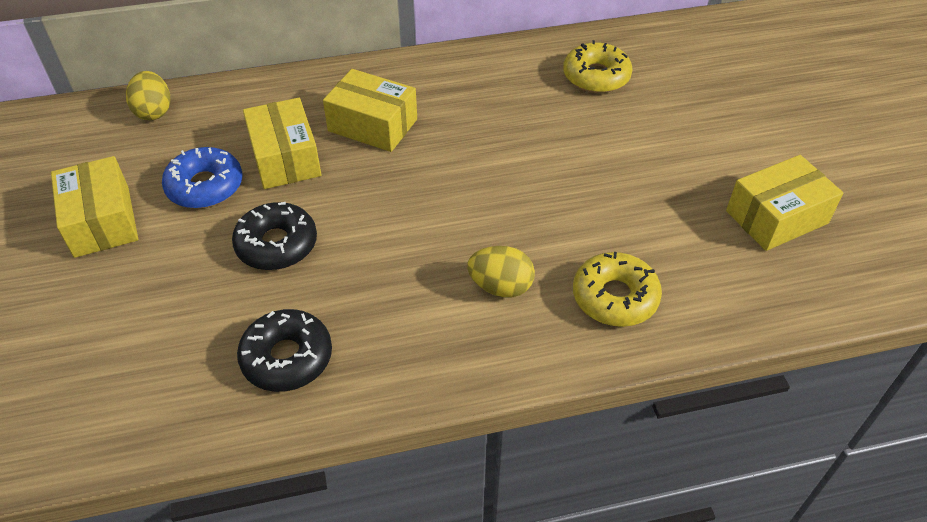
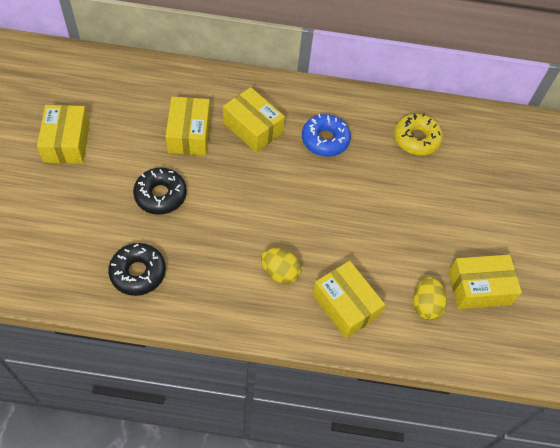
camera: 15 degrees right, 10 degrees up
yellow egg [126,71,170,120] -> yellow egg moved to [413,277,447,320]
blue donut [162,147,242,209] -> blue donut moved to [302,114,351,157]
yellow donut [573,252,662,327] -> yellow box [312,261,385,338]

